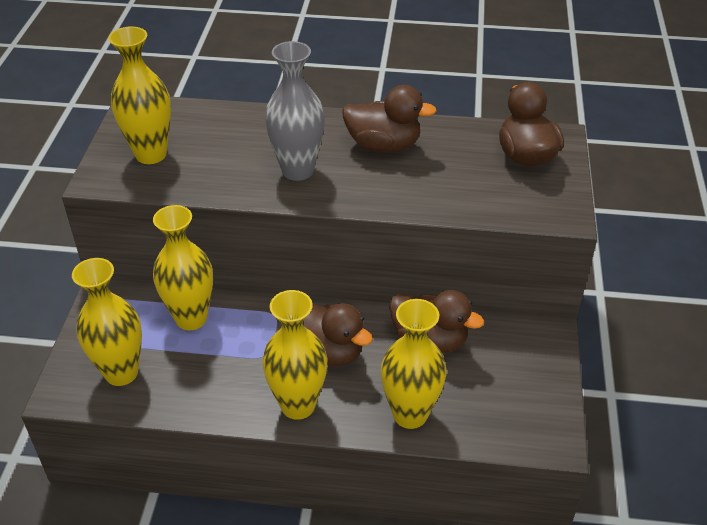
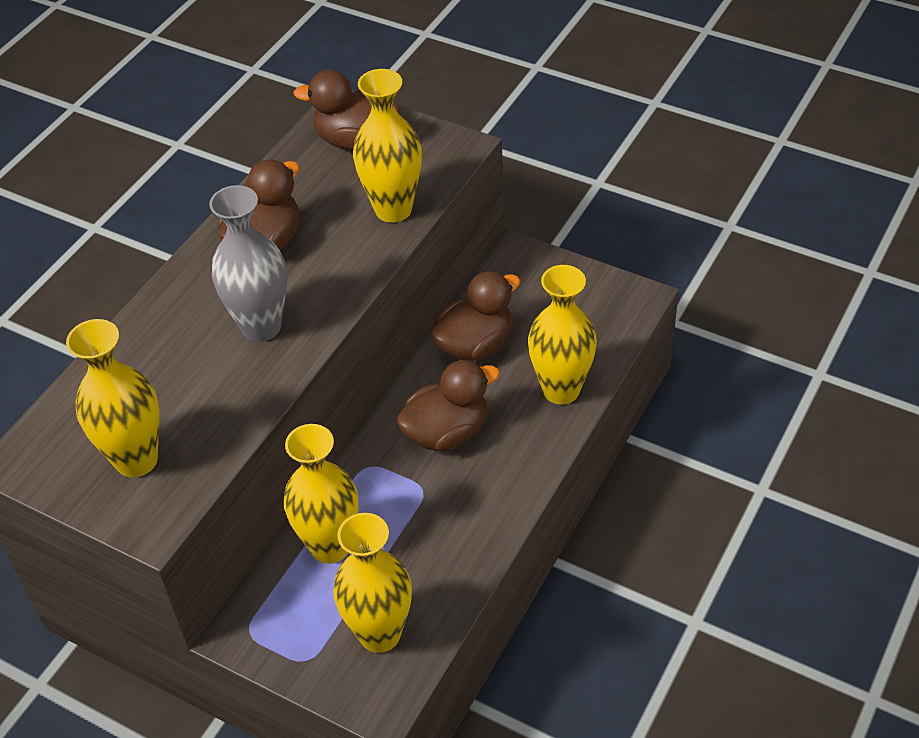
camera: 65 degrees left, 5 degrees up
yellow vase [262,290,327,420] -> yellow vase moved to [353,69,422,223]

